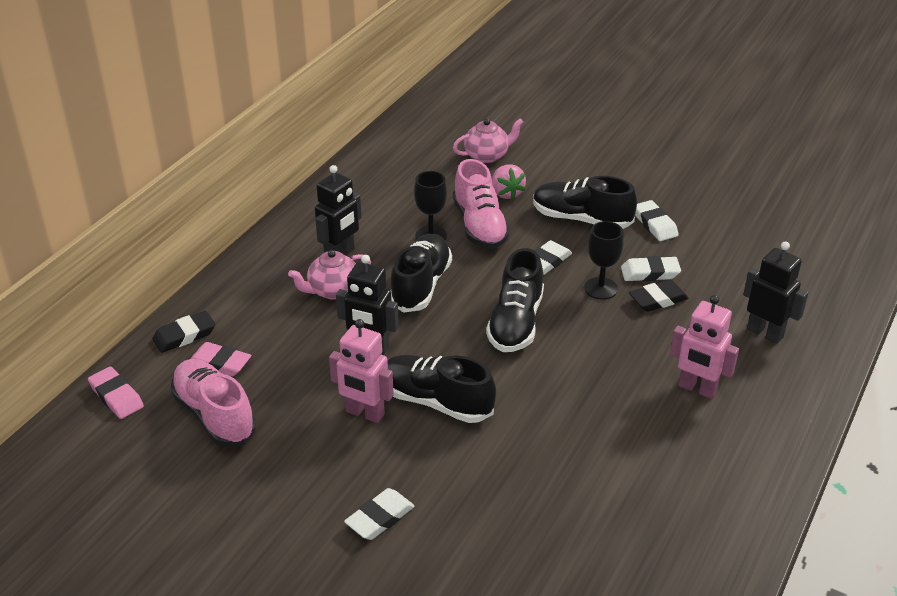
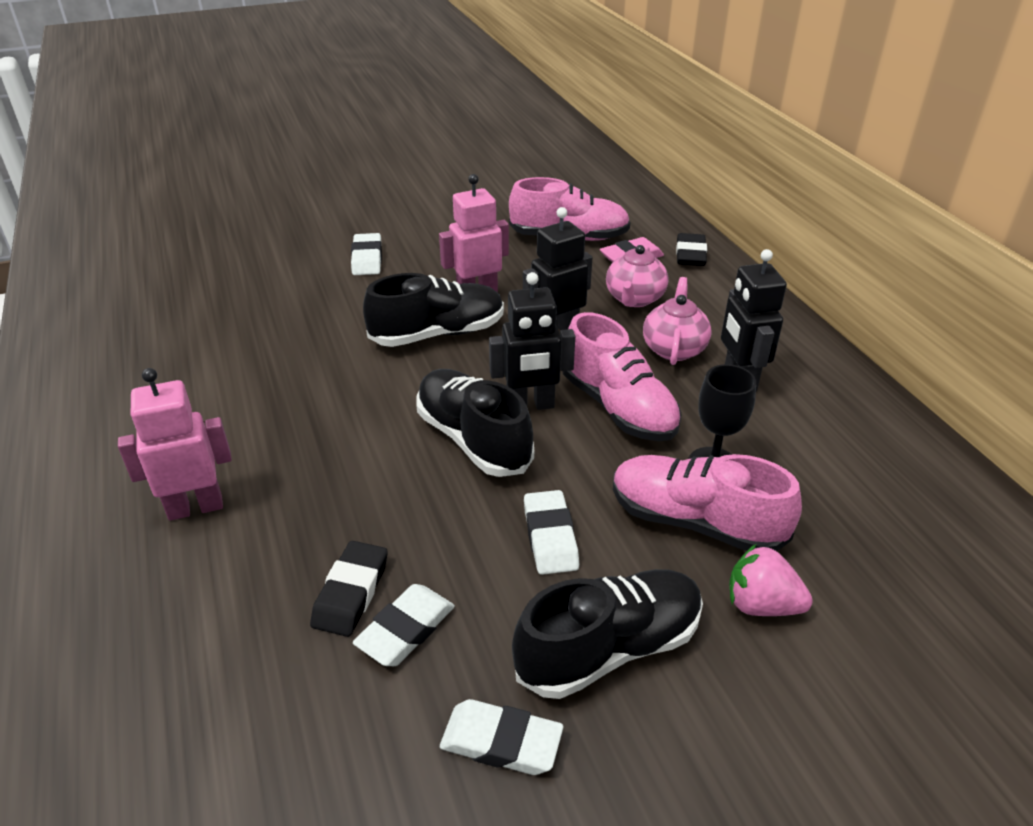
camera: 130 degrees right, 0 degrees up
pink eraser [88,366,144,419] -> none
black shoe [391,234,452,312] -> pink shoe [563,312,682,441]
pink teapot [453,118,524,163] -> pink teapot moved to [606,245,669,307]
black goblet [584,221,624,299] -> none
black robot [743,241,808,344] -> black robot moved to [489,272,575,410]

